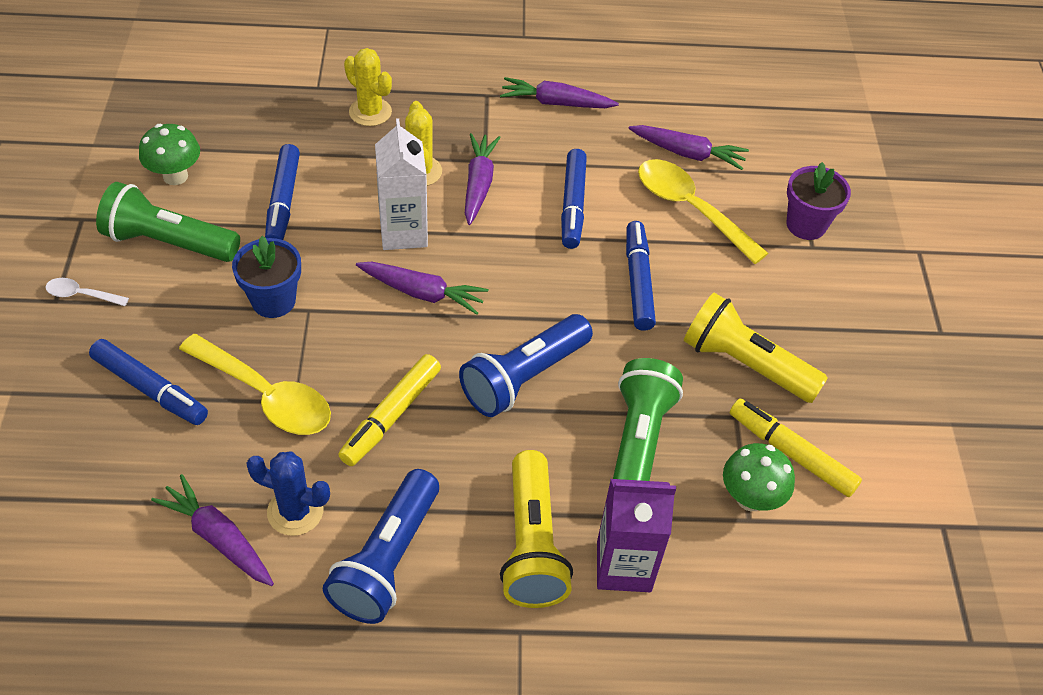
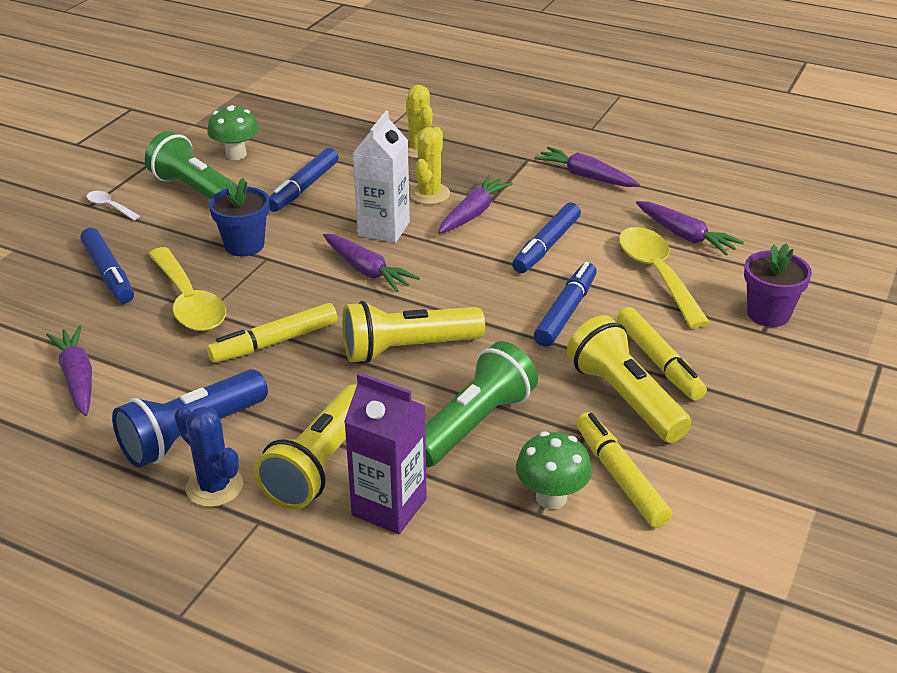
camera: 30 degrees right, 15 degrees down
blue cactus [246,452,330,536] -> blue cactus moved to [174,406,243,507]
blue flashlight [459,314,593,417] -> yellow flashlight [342,301,485,363]
none -> yellow marker [617,307,707,401]

